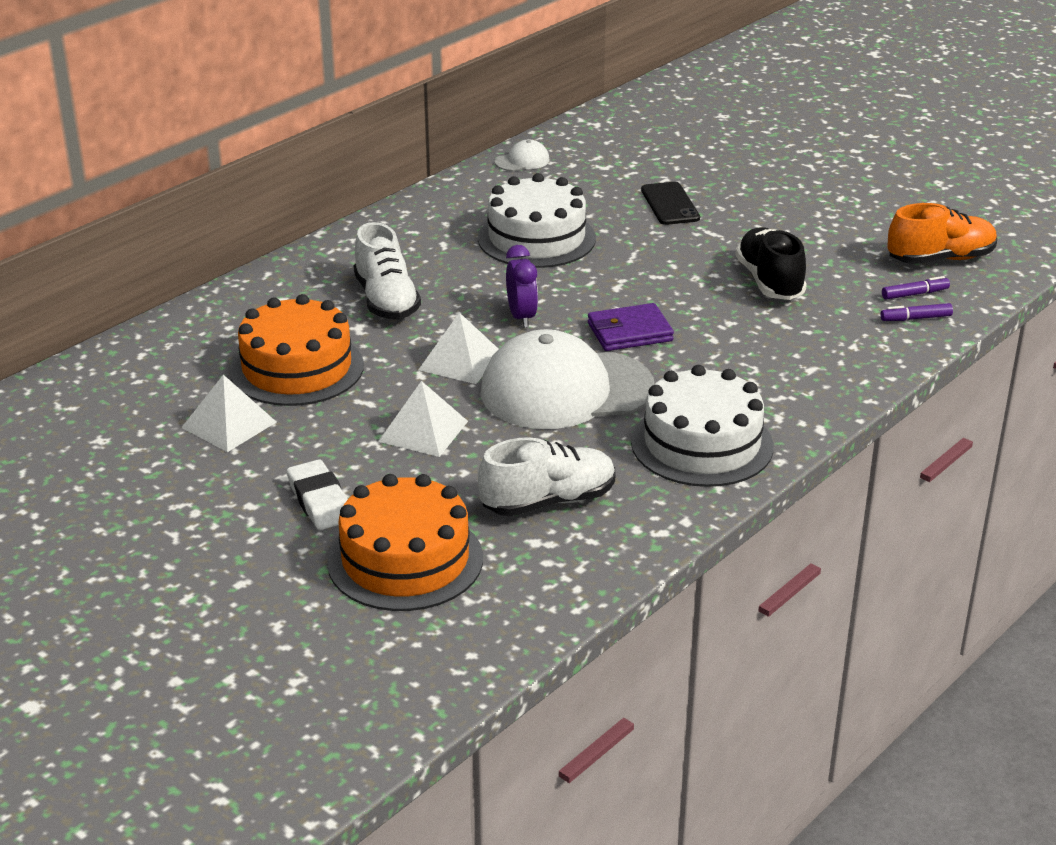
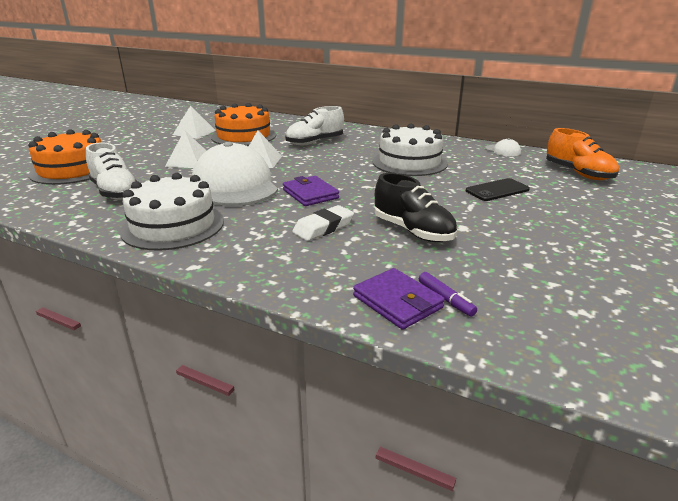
camera: 75 degrees right, 5 degrees down
white eraser [287,459,348,530] -> white eraser moved to [292,205,354,241]
purple clock [506,245,538,328] -> none
black shoe [736,227,807,300] -> black shoe turned 75 degrees clockwise [375,173,457,242]
purple marker [880,303,953,321] -> purple wallet [353,268,445,330]
orange shoe [887,203,997,264] -> orange shoe moved to [546,128,619,180]

